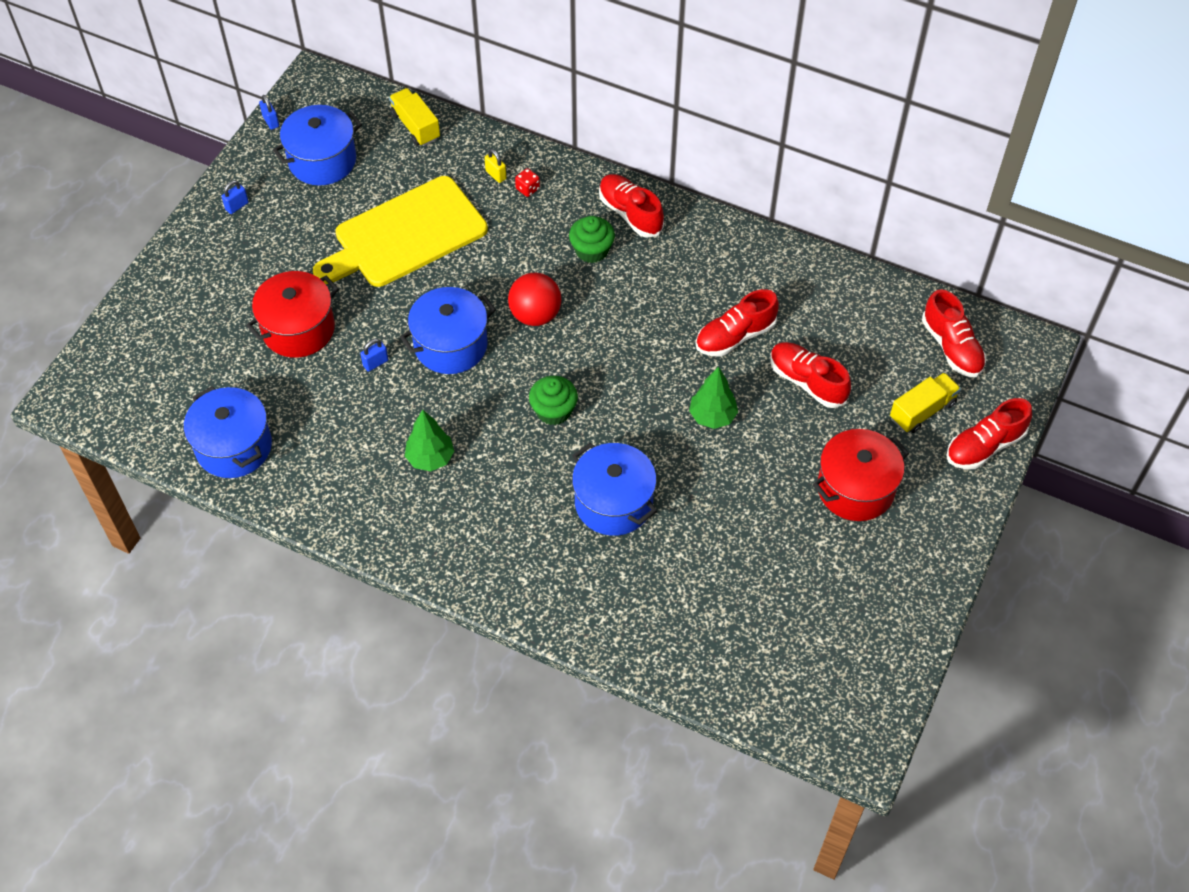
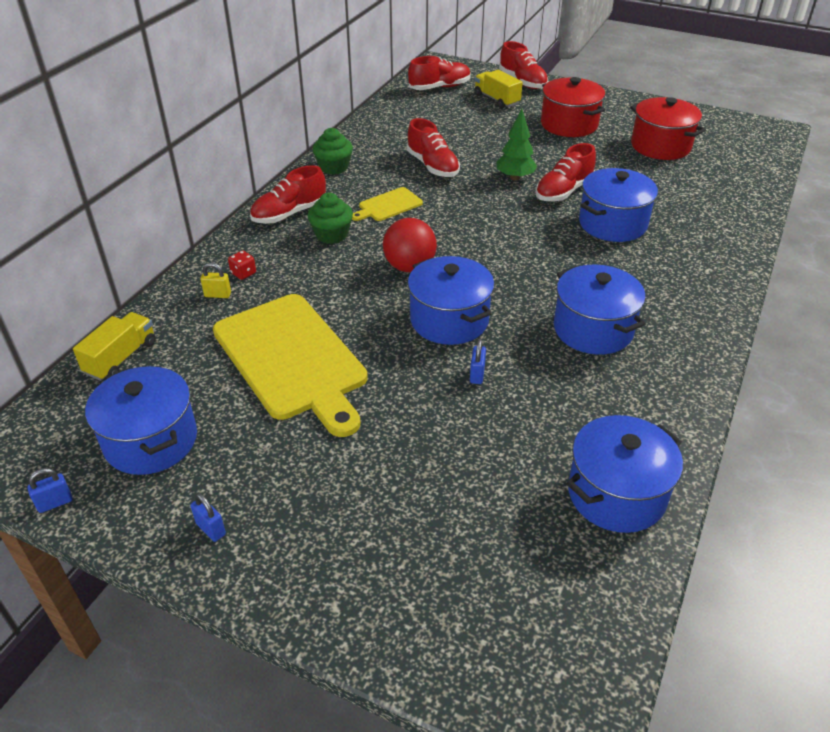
camera: 90 degrees left, 15 degrees down
red pot [246,271,339,358] -> red pot moved to [630,97,706,160]
blue padlock [360,339,388,372] -> blue padlock turned 45 degrees clockwise [470,339,486,384]
yellow truck [389,88,440,146] -> yellow truck turned 150 degrees clockwise [73,312,156,381]
green tree [405,410,454,471] -> blue pot [554,265,646,355]
yellow padlock [484,149,506,183] -> yellow padlock turned 45 degrees clockwise [200,263,231,298]
green cupcake [529,376,578,425] -> green cupcake moved to [312,128,353,175]
red shoe [771,342,851,408] -> red shoe moved to [535,143,596,201]
none -> yellow cutting board [352,187,423,221]

